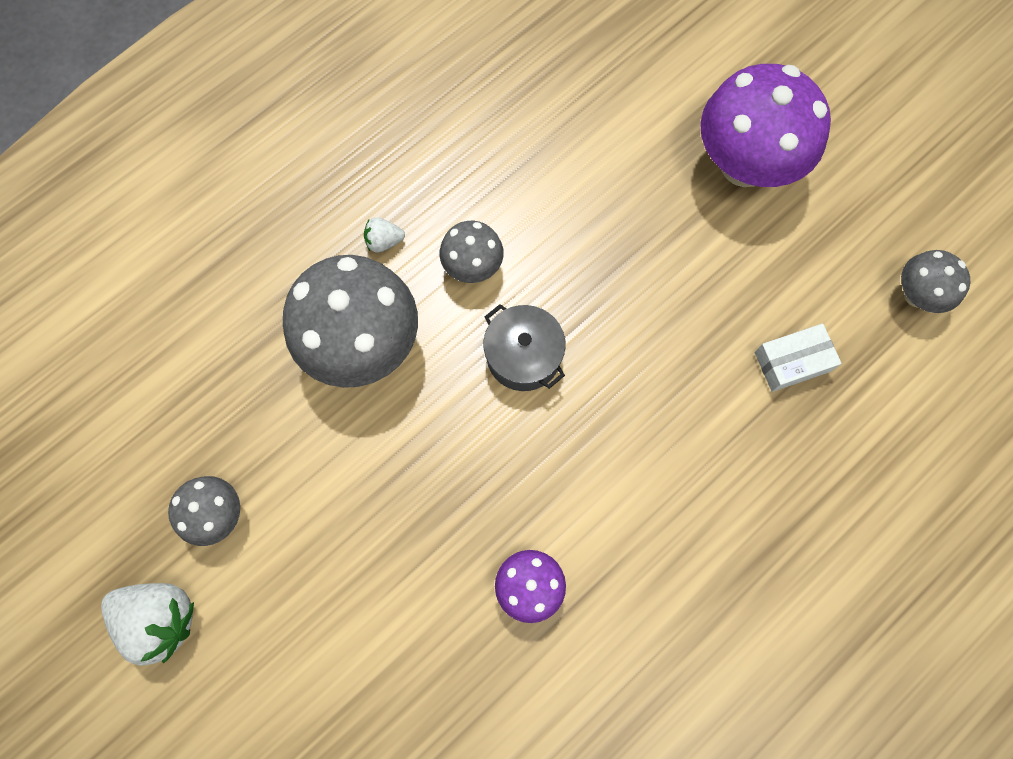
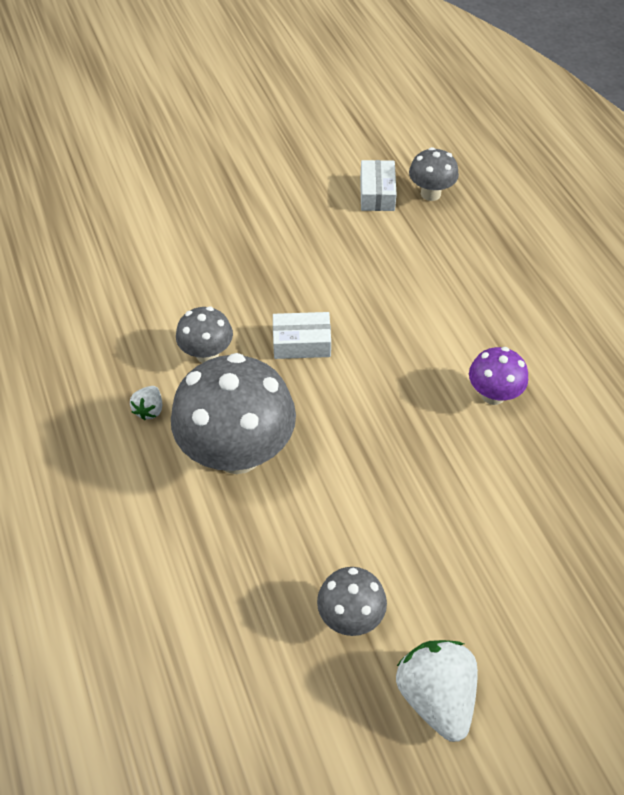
camera: 70 degrees left, 20 degrees down
white strawberry [101,583,194,666] -> white strawberry turned 60 degrees counterclockwise [396,640,478,742]
grey pot [484,304,566,391] -> white box [273,312,331,359]
purple mushroom [700,64,831,187] -> none
grey mushroom [901,250,970,313] -> grey mushroom moved to [409,147,459,201]

